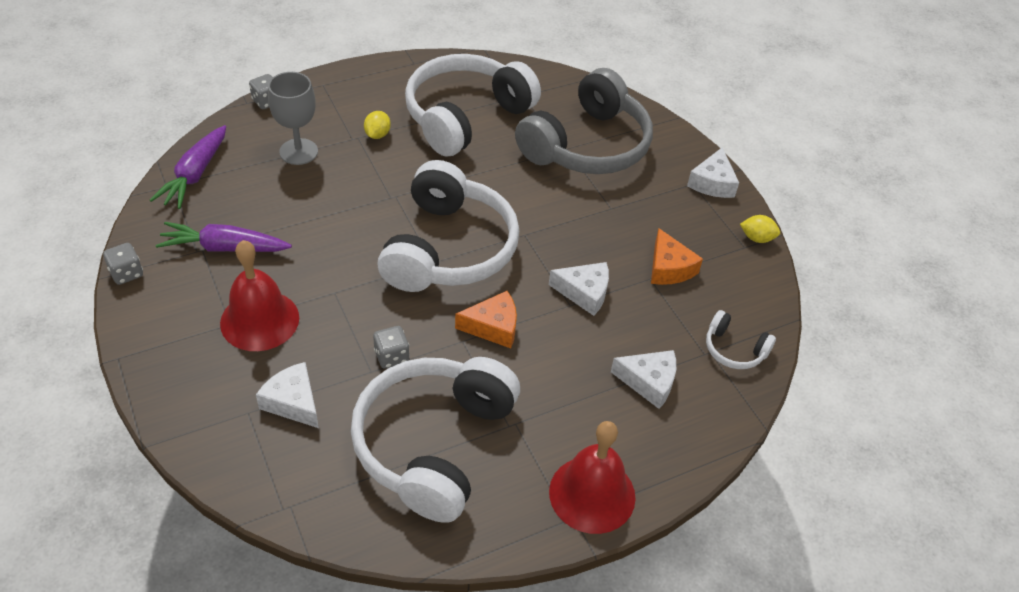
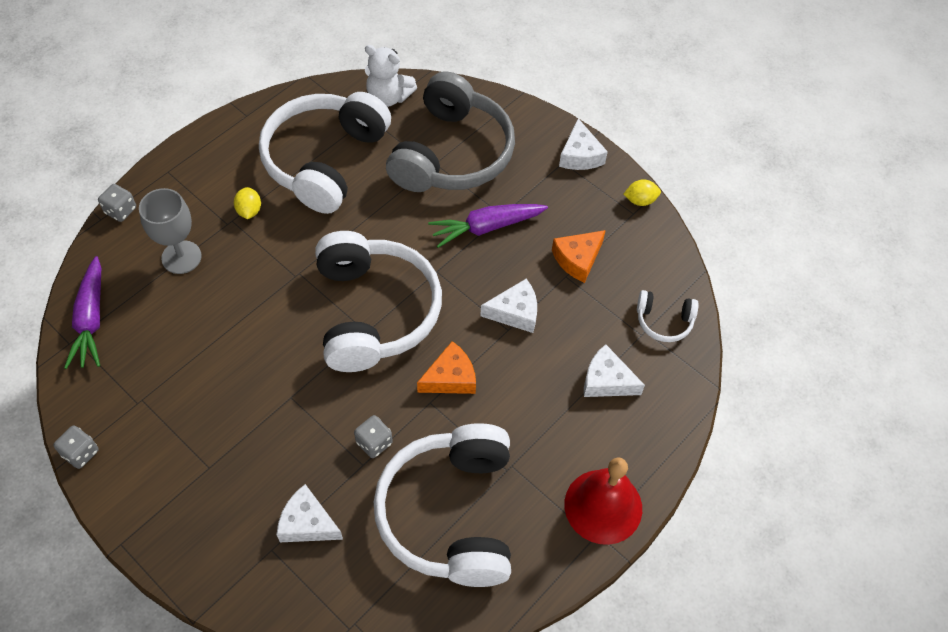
camera: 20 degrees left, 10 degrees up
purple carrot [156,222,292,252] -> purple carrot moved to [428,204,548,248]
red bell [220,240,299,351] -> none
white cheese [611,350,676,409] -> white cheese turned 150 degrees counterclockwise [584,344,645,397]
orange cheese [651,228,703,285] -> orange cheese turned 90 degrees clockwise [552,230,606,283]
none -> white teddy bear [365,45,417,107]

